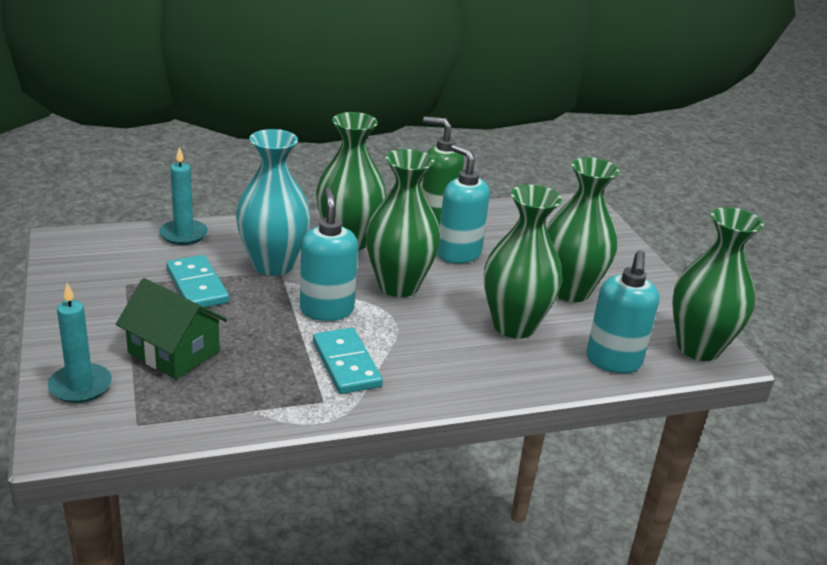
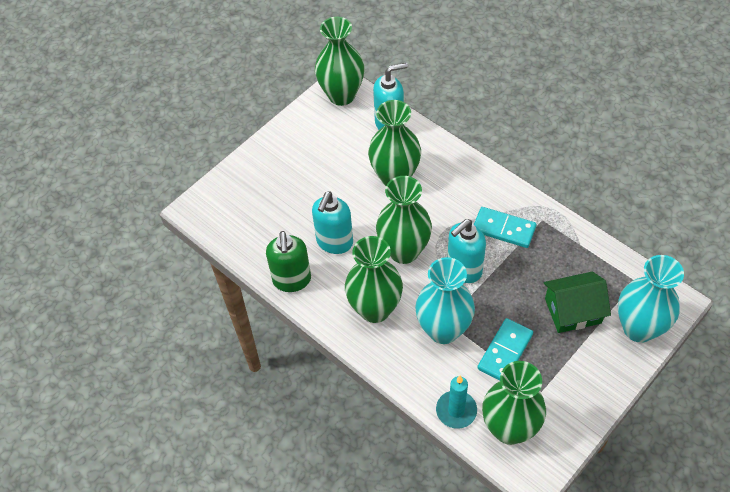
camera: 115 degrees left, 25 degrees up
turquoise candle [48,283,112,403] -> turquoise vase [618,255,684,343]
green house [116,278,227,379] -> green house turned 75 degrees clockwise [543,272,611,333]
turquoise domino [313,328,383,394] -> turquoise domino turned 75 degrees clockwise [474,207,537,248]
green vase [547,157,619,302] -> green vase moved to [482,361,546,445]

